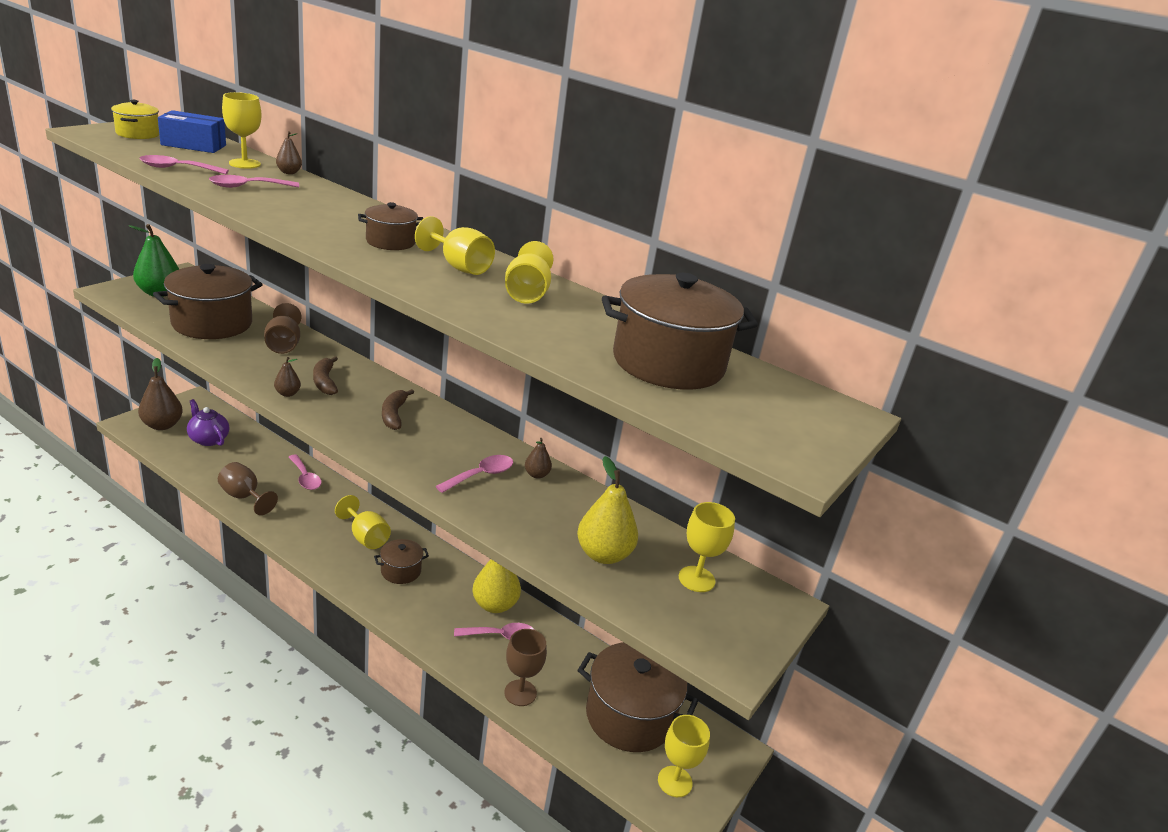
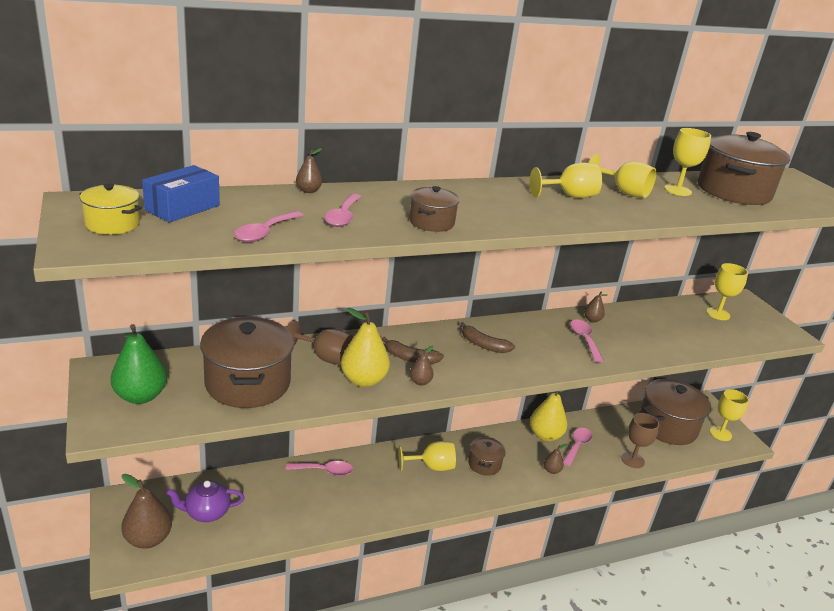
camera: 55 degrees left, 0 degrees up
brown goblet [218,462,278,515] -> none
yellow goblet [222,92,261,169] -> yellow goblet moved to [664,128,711,196]
brown pot [358,202,423,250] -> brown pot moved to [409,186,460,232]
yellow pear [577,456,638,564] -> yellow pear moved to [341,308,390,387]
none -> brown pear [544,444,567,474]

